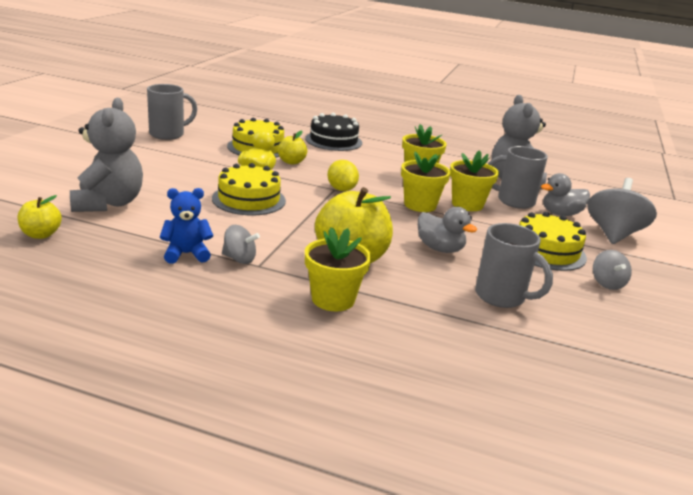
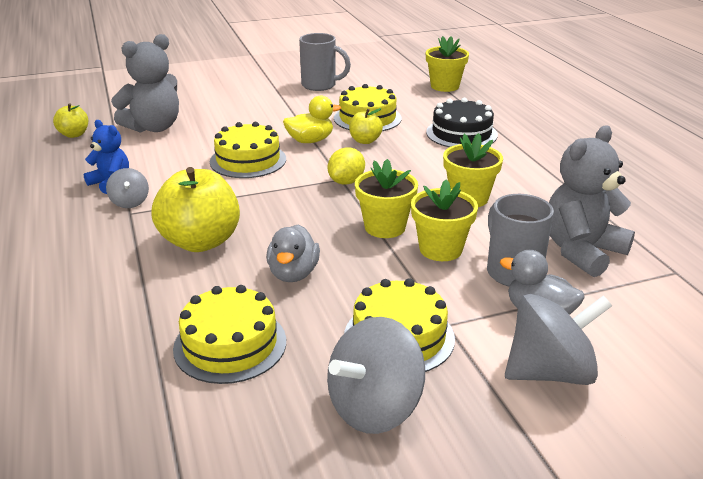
camera: 55 degrees right, 5 degrees up
yellow flower pot [305,227,371,312] -> yellow flower pot moved to [426,36,469,92]
grey mug [475,223,553,308] -> yellow cake [173,285,286,384]
grey spinning top [593,250,632,290] -> grey spinning top [327,317,425,434], size x1.87

